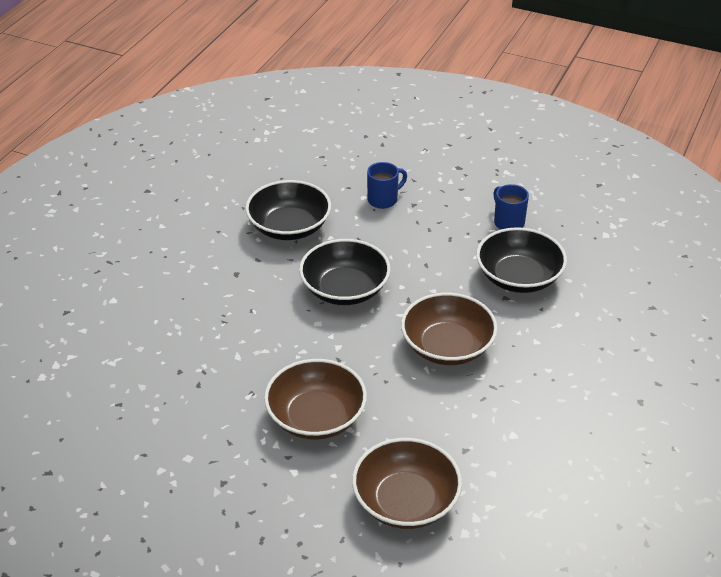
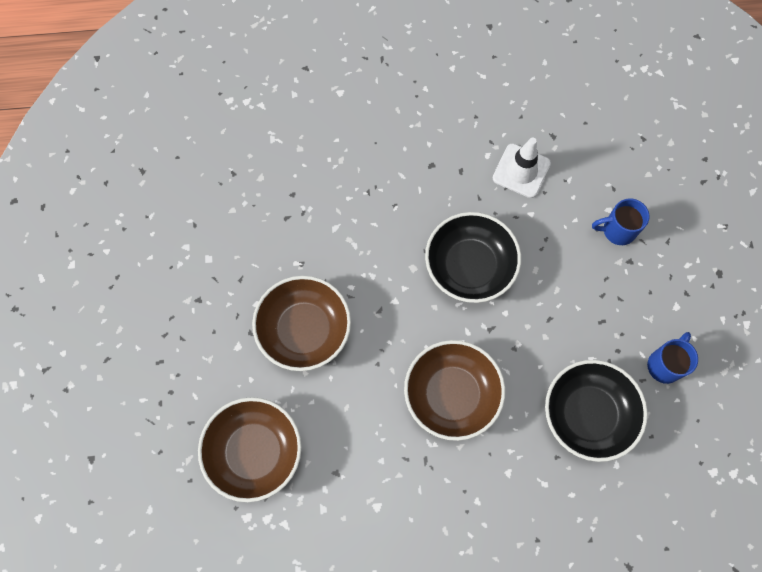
camera: 60 degrees right, 30 degrees up
black bowl [245,180,331,240] -> white traffic cone [493,138,551,198]
blue mug [367,162,407,209] -> blue mug turned 150 degrees clockwise [592,198,650,245]

